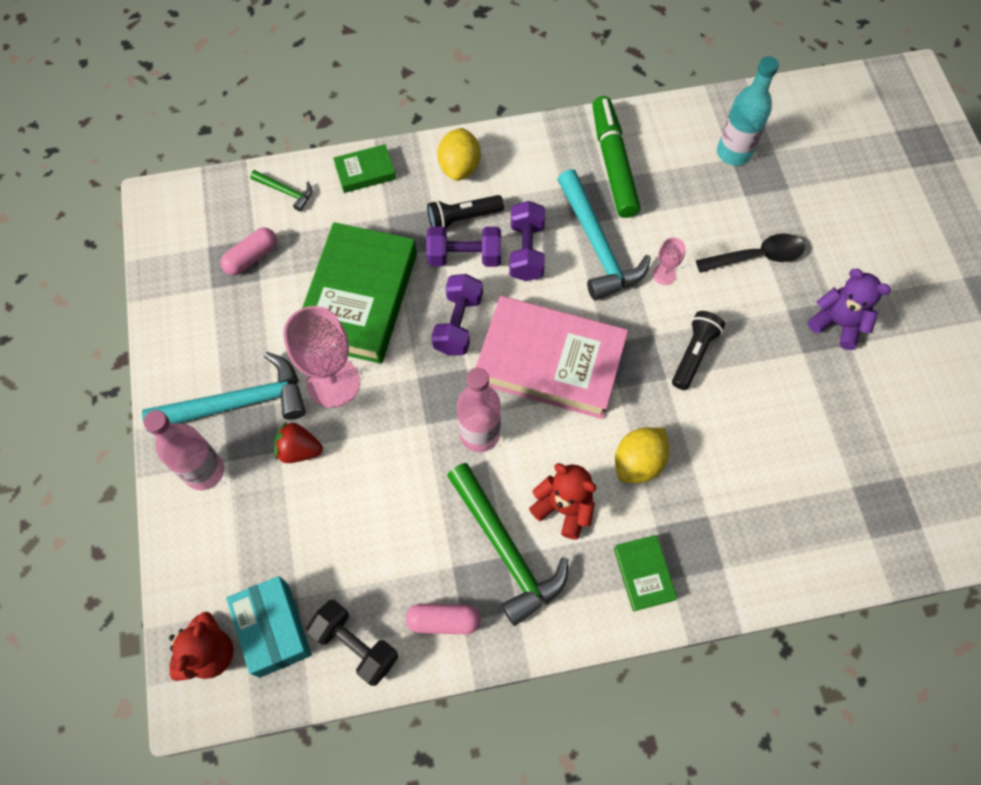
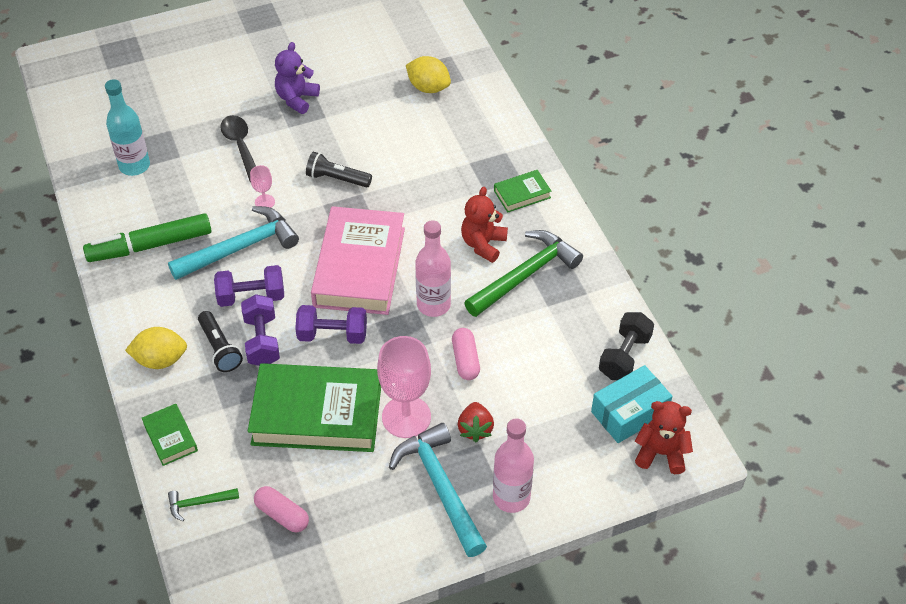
camera: 100 degrees left, 15 degrees down
green hammer [250,170,312,211] -> green hammer turned 120 degrees counterclockwise [168,488,239,521]
pink capsule [406,604,481,634] -> pink capsule moved to [452,328,480,380]
yellow lemon [615,427,669,483] -> yellow lemon moved to [406,56,451,93]

